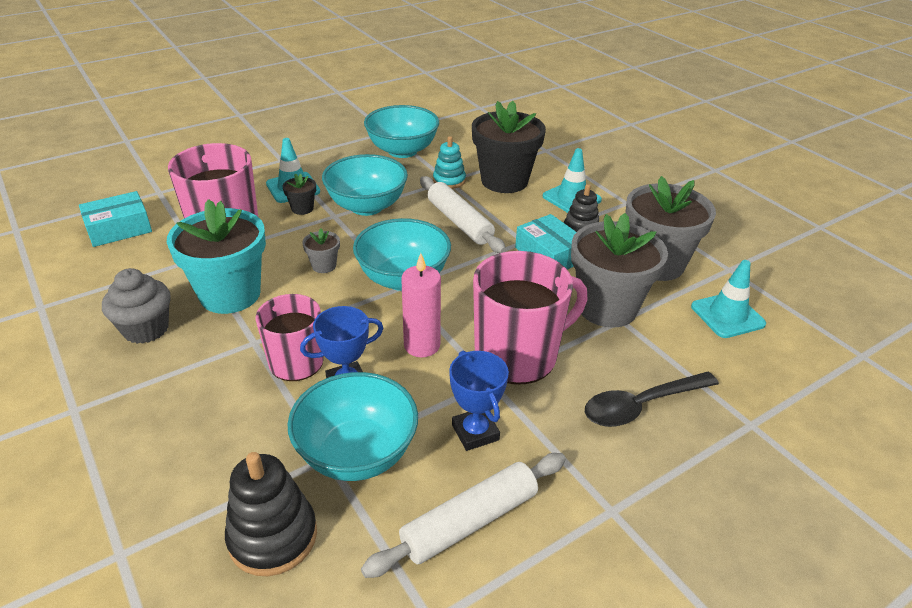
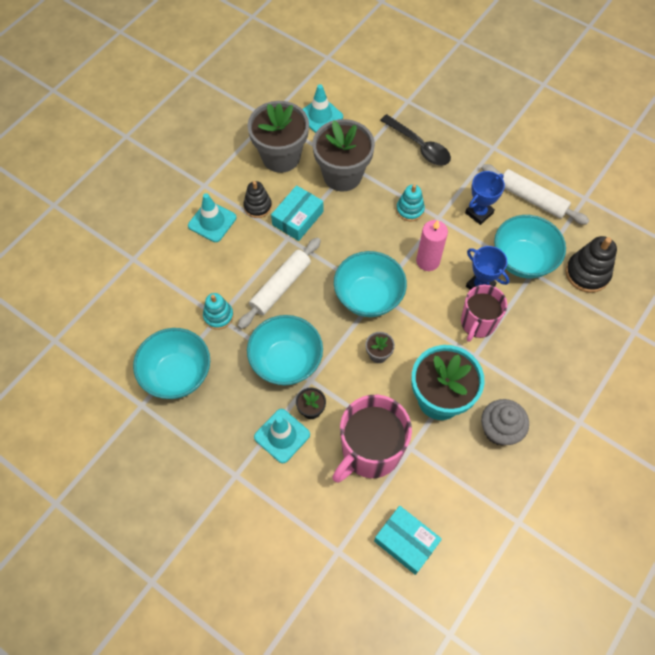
camera: 110 degrees left, 25 degrees up
black flower pot [472,101,546,193] -> none
pink mug [473,251,587,385] -> turquoise stacking toy [396,184,425,221]

